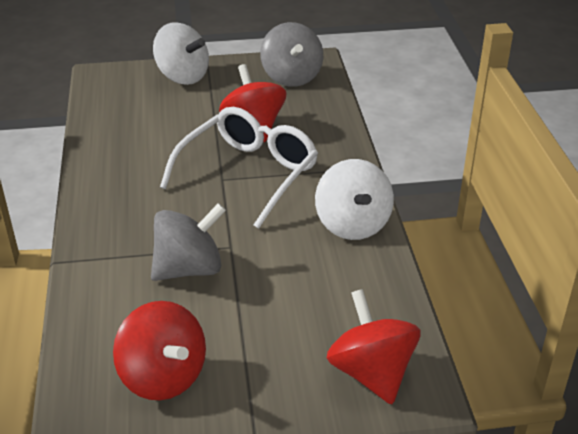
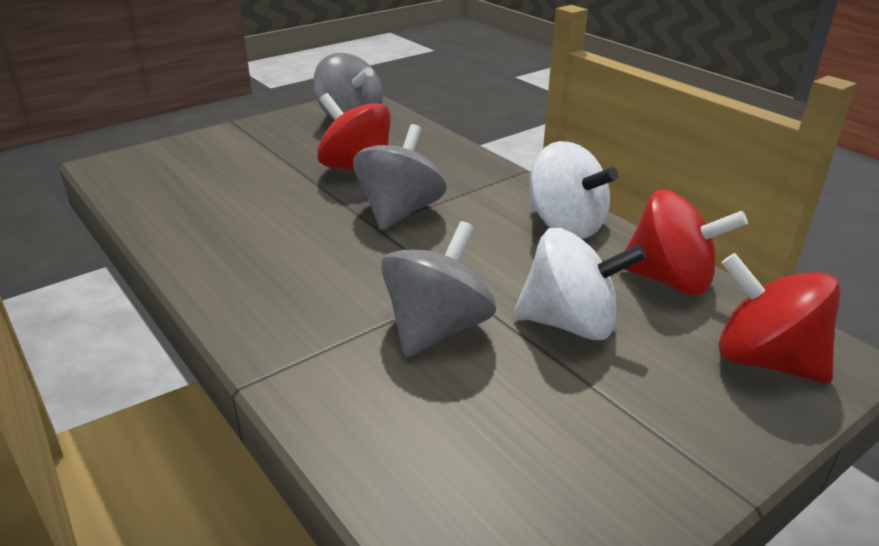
camera: 30 degrees left, 5 degrees down
red spinning top [113,301,206,400] -> red spinning top moved to [624,190,748,296]
white spinning top [153,22,209,85] -> white spinning top moved to [514,228,646,340]
white glasses [160,107,318,229] -> grey spinning top [353,124,447,230]

